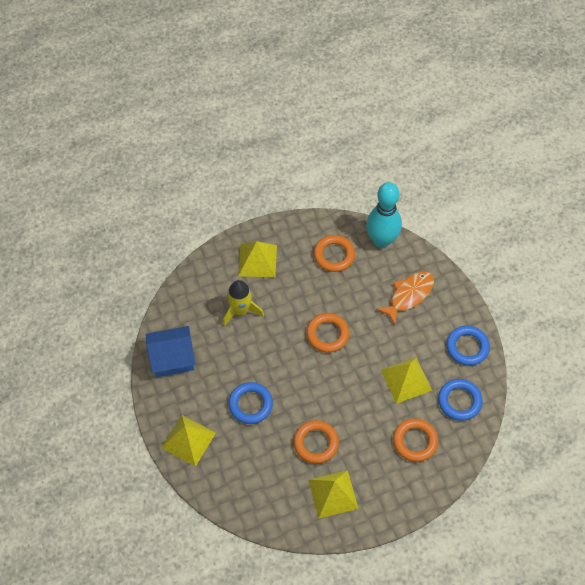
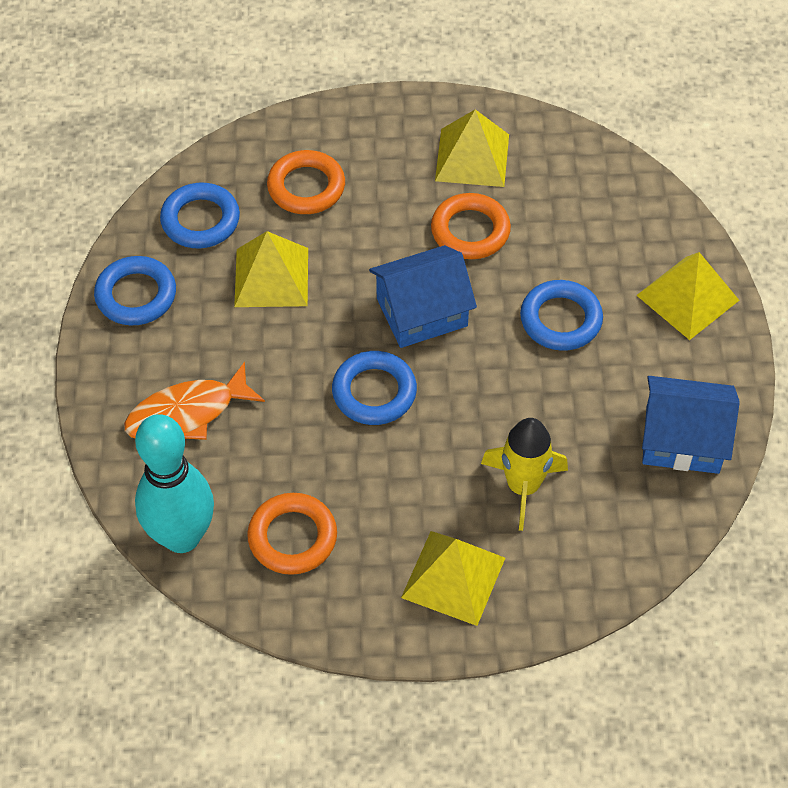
camera: 160 degrees left, 5 degrees down
orange ring [306,313,349,353] -> blue ring [332,351,417,425]
none -> blue house [369,245,477,348]

